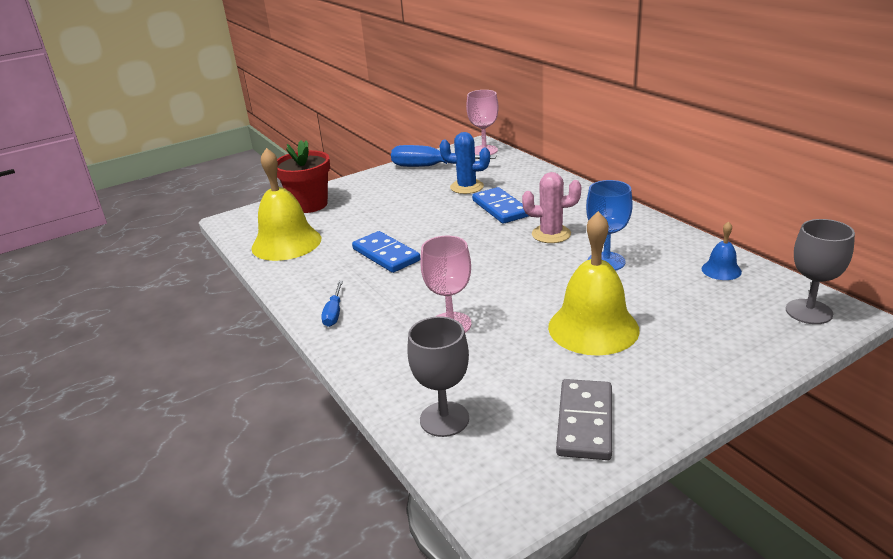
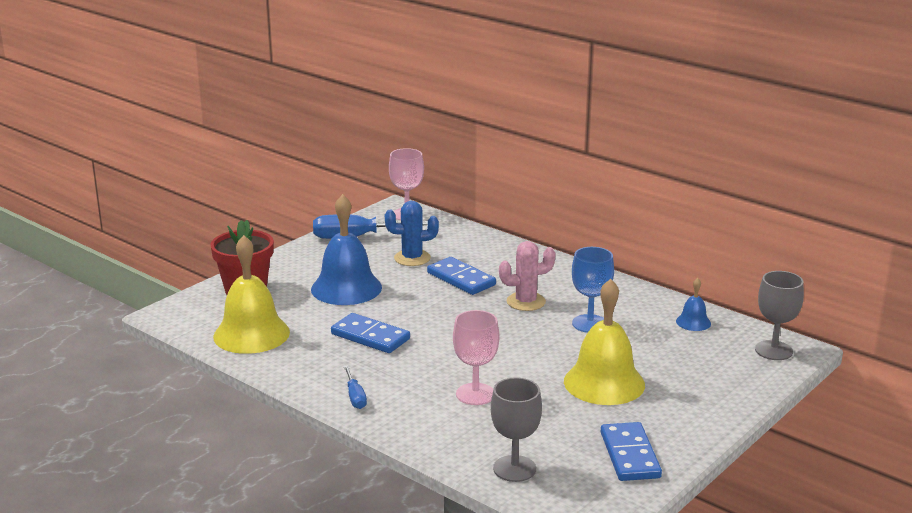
camera: 20 degrees left, 5 degrees down
grey domino [556,379,612,460] -> blue domino [601,422,662,481]
none -> blue bell [311,194,382,305]

